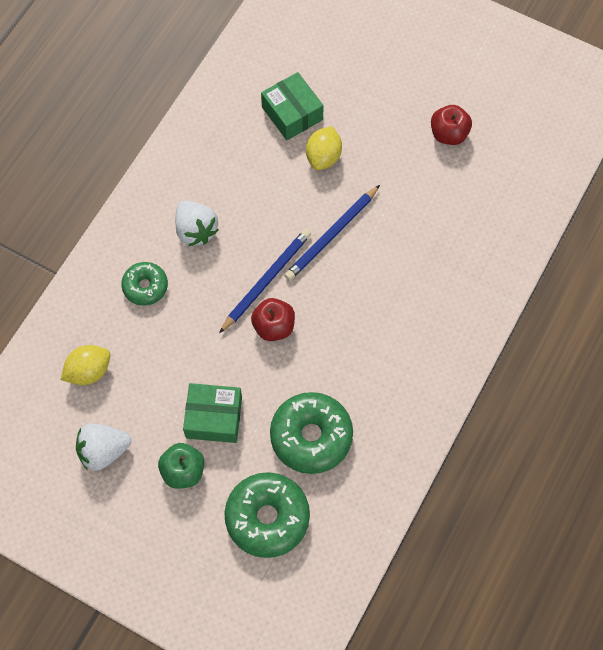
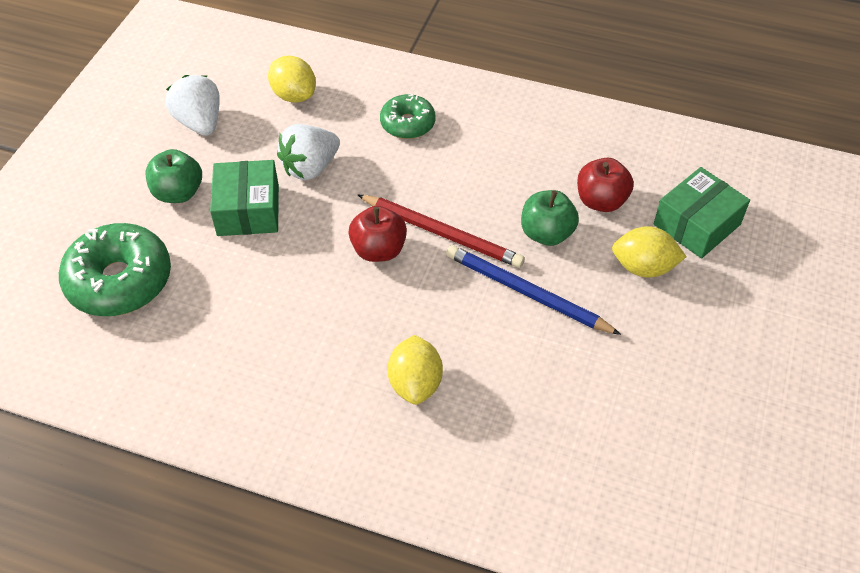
camera: 80 degrees right, 15 degrees down
white strawberry [175,201,219,246] -> white strawberry moved to [277,124,340,180]
blue pencil [219,229,311,333] -> red pencil [358,195,525,268]
green donut [270,392,353,474] -> none
red apple [431,105,472,145] -> red apple moved to [577,157,634,212]
none -> yellow lemon [387,335,443,405]
none -> green apple [521,190,579,246]

